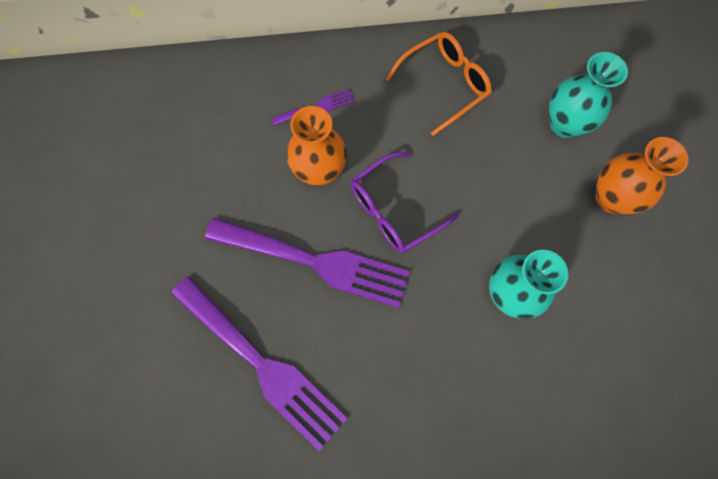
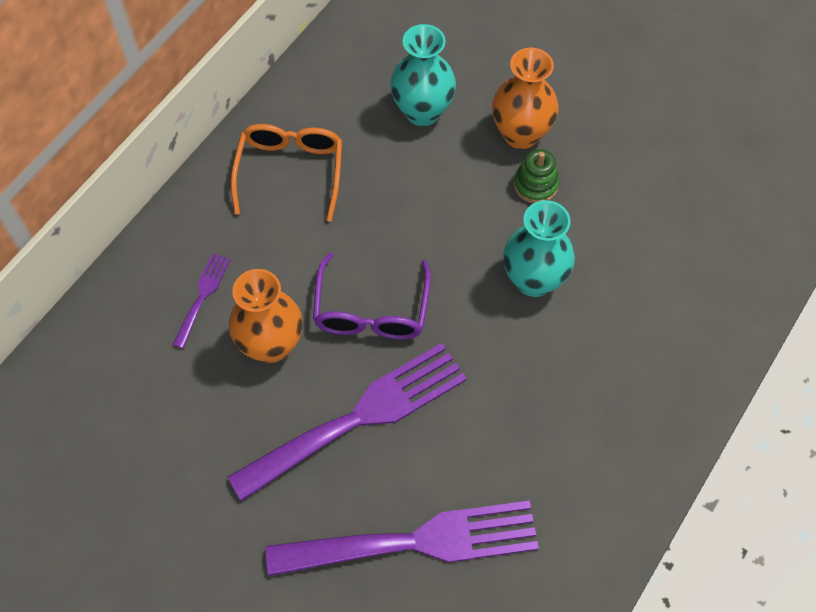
camera: 50 degrees left, 10 degrees down
none -> green stacking toy [513,149,559,203]

